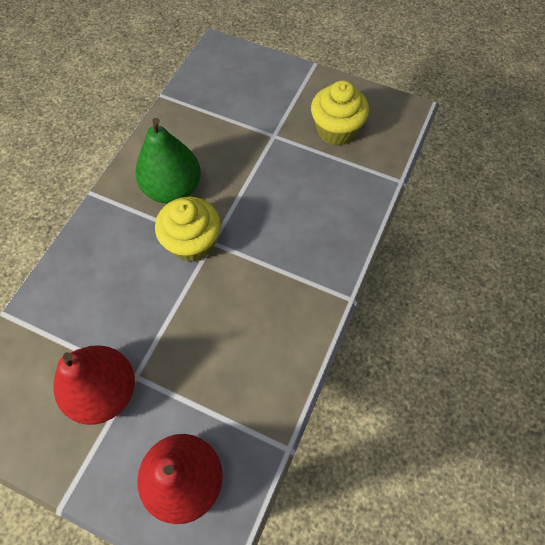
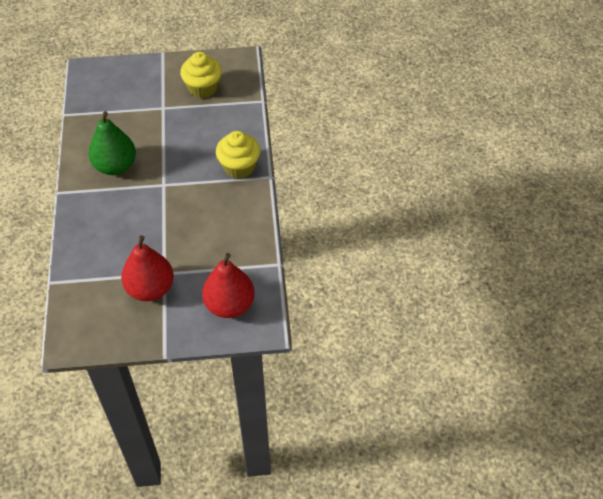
camera: 30 degrees left, 10 degrees down
yellow cupcake [155,197,221,262] -> yellow cupcake moved to [216,131,260,179]

